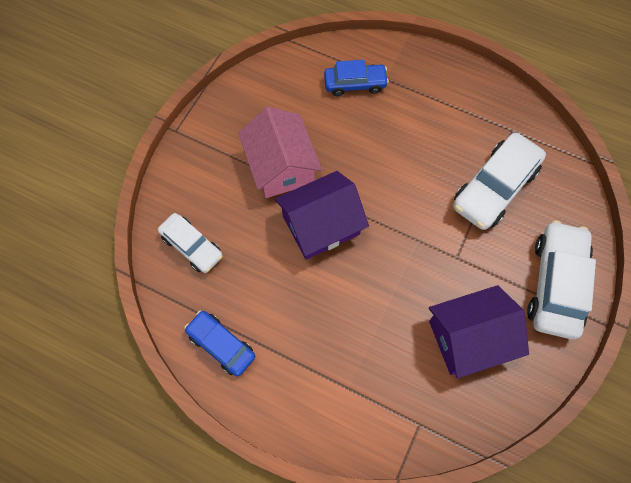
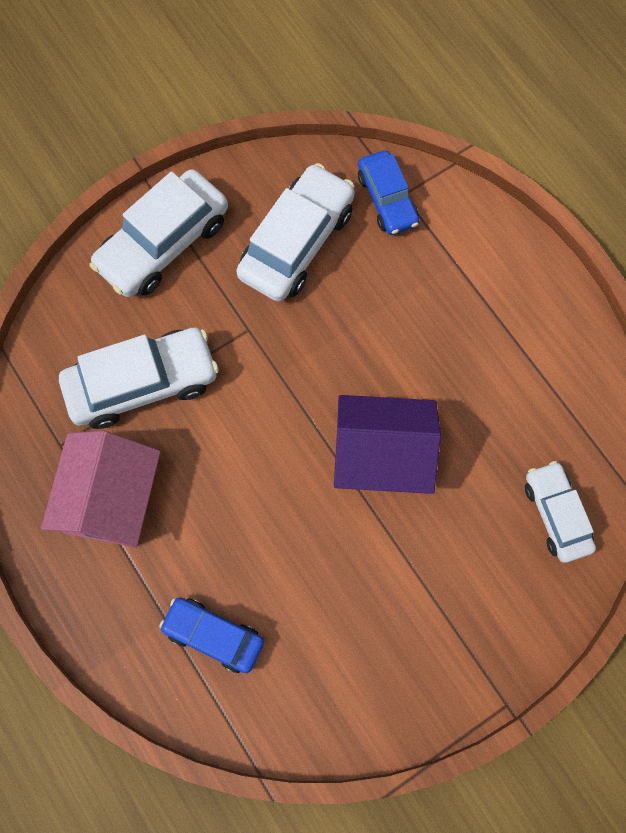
camera: 150 degrees left, 5 degrees up
blue car [184,310,255,377] -> blue car moved to [358,150,419,235]
pink house [238,107,322,198] -> pink house moved to [41,431,161,548]
purple house [429,285,529,379] -> white car [236,163,355,302]

